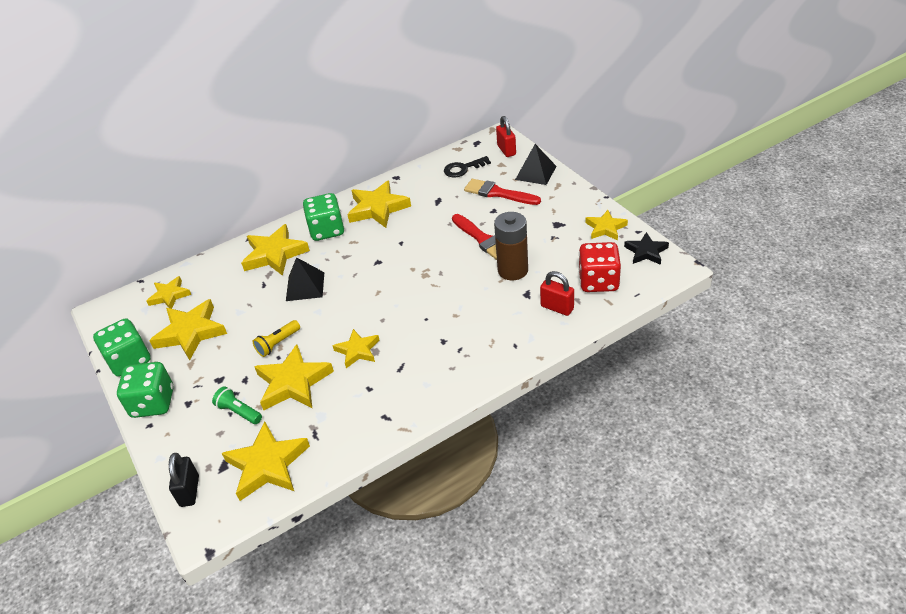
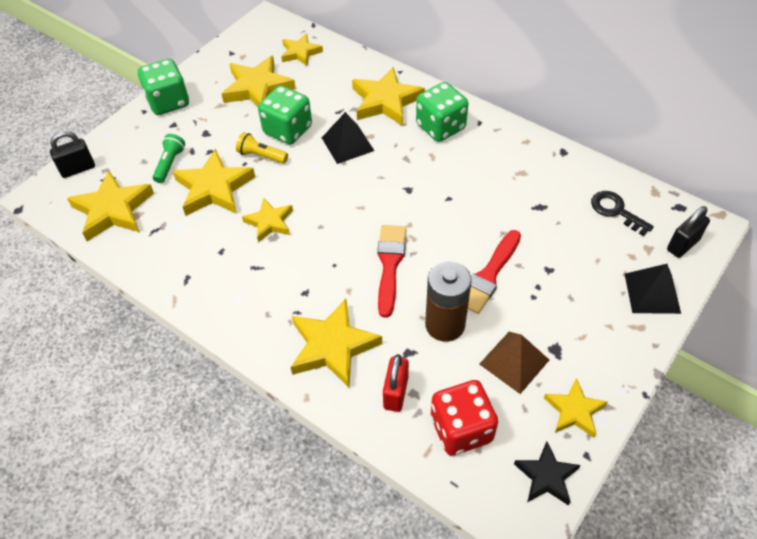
camera: 65 degrees right, 10 degrees up
green dice [93,318,151,377] -> green dice moved to [258,85,312,145]
yellow star [347,180,411,228] -> yellow star moved to [291,299,382,388]
red brush [464,179,541,205] -> red brush moved to [377,225,406,318]
red padlock [496,116,516,157] -> black padlock [667,206,710,258]
none -> brown pyramid [479,332,549,394]

